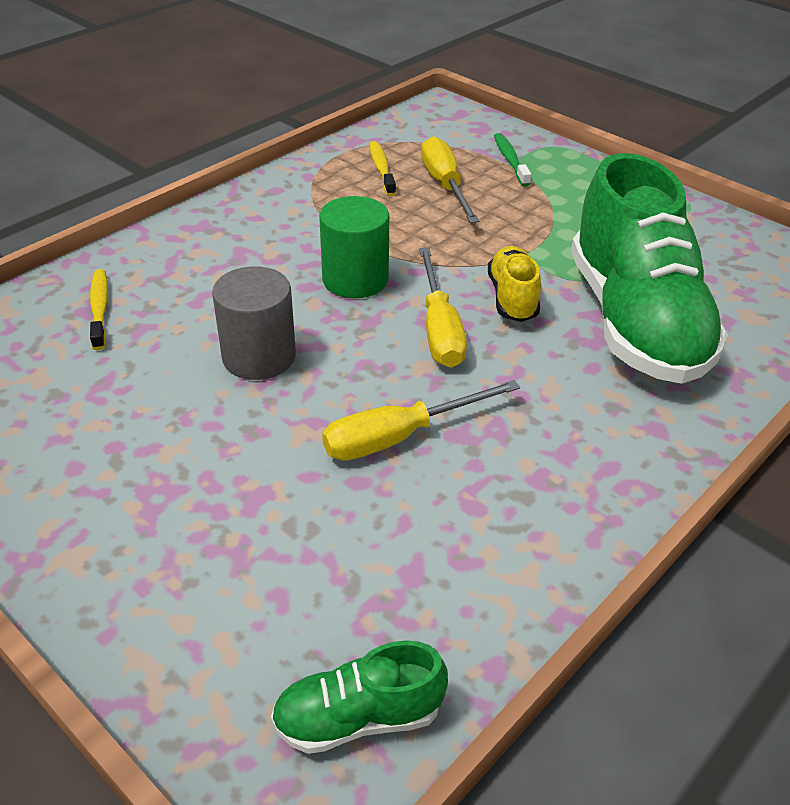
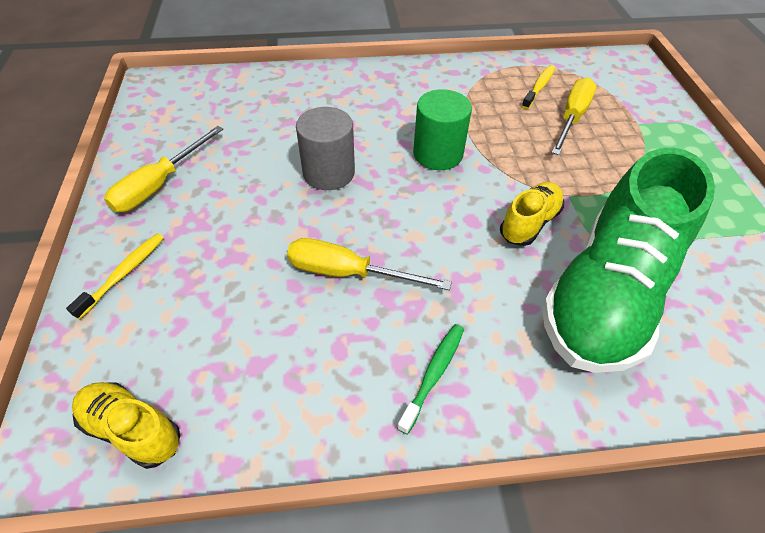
camera: 40 degrees right, 10 degrees up
yellow toothbrush [90,269,108,350] -> yellow toothbrush moved to [66,233,164,319]
green shoe [271,640,448,754] -> yellow shoe [72,382,180,469]
yellow screwdriver [419,248,467,368] -> yellow screwdriver moved to [104,126,223,212]
green toothbrush [494,133,531,187] -> green toothbrush moved to [397,324,464,435]

